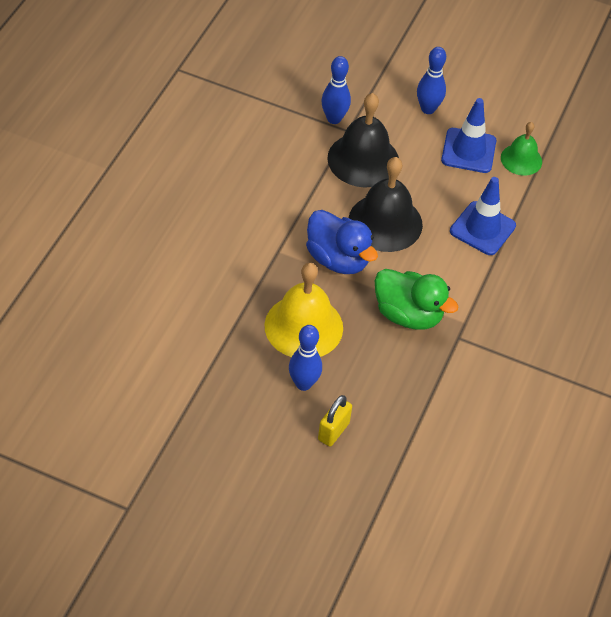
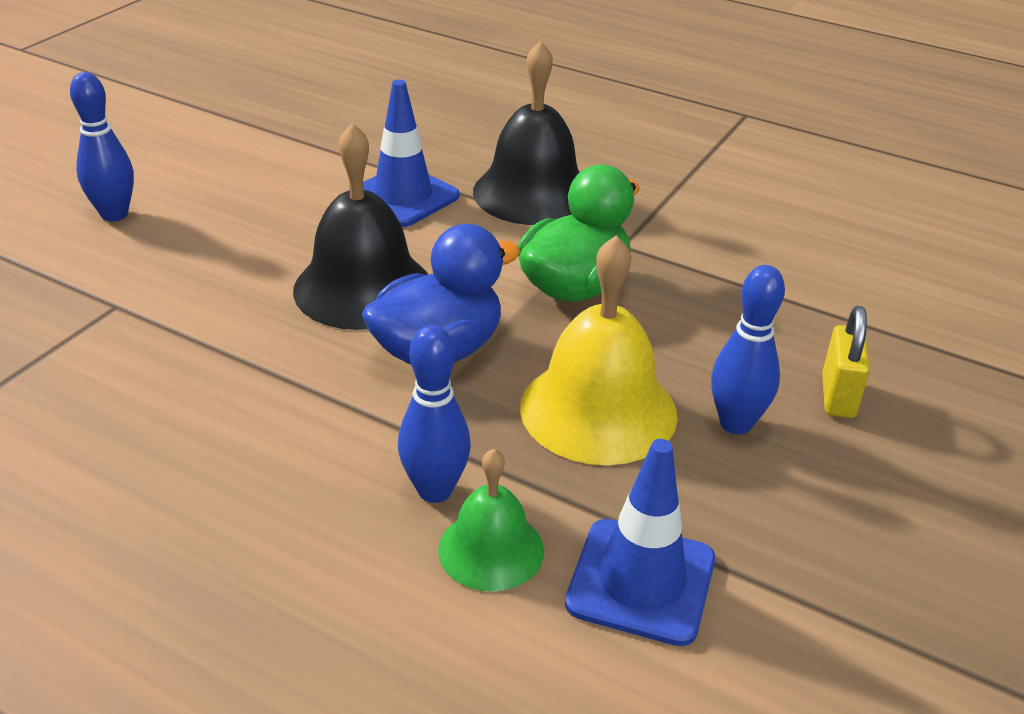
camera: 80 degrees left, 15 degrees down
yellow padlock [318,395,352,446] -> yellow padlock turned 60 degrees clockwise [822,306,870,418]
blue bowling pin [321,56,351,124] -> blue bowling pin moved to [398,325,471,503]
black bell [327,93,399,188] -> black bell moved to [473,41,580,225]
blue traffic cone [441,98,496,173] -> blue traffic cone moved to [565,439,715,646]
green bell [501,122,542,175] -> green bell moved to [438,448,544,592]

